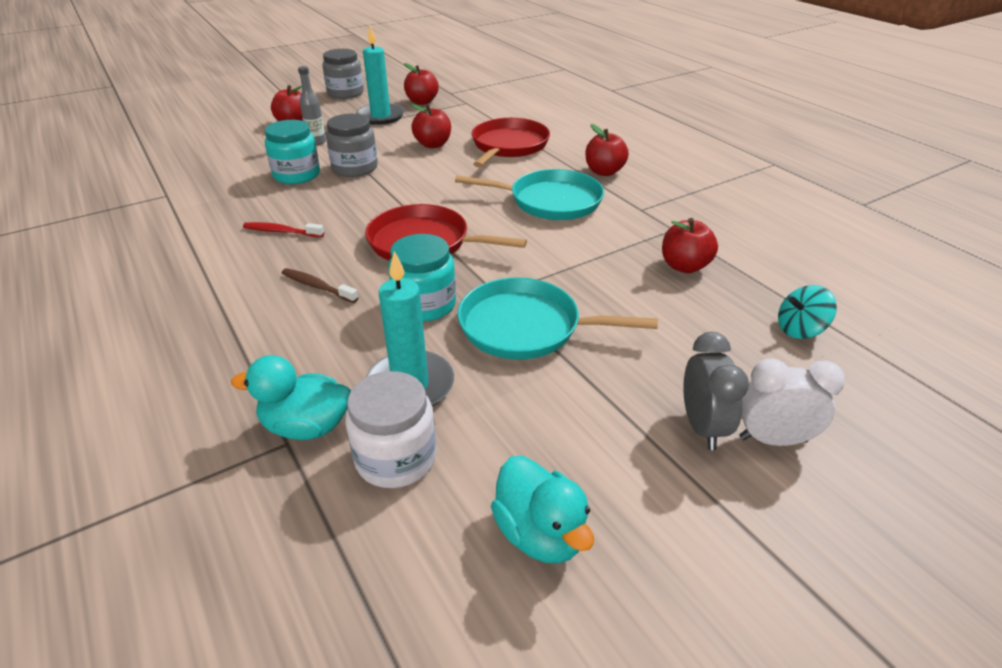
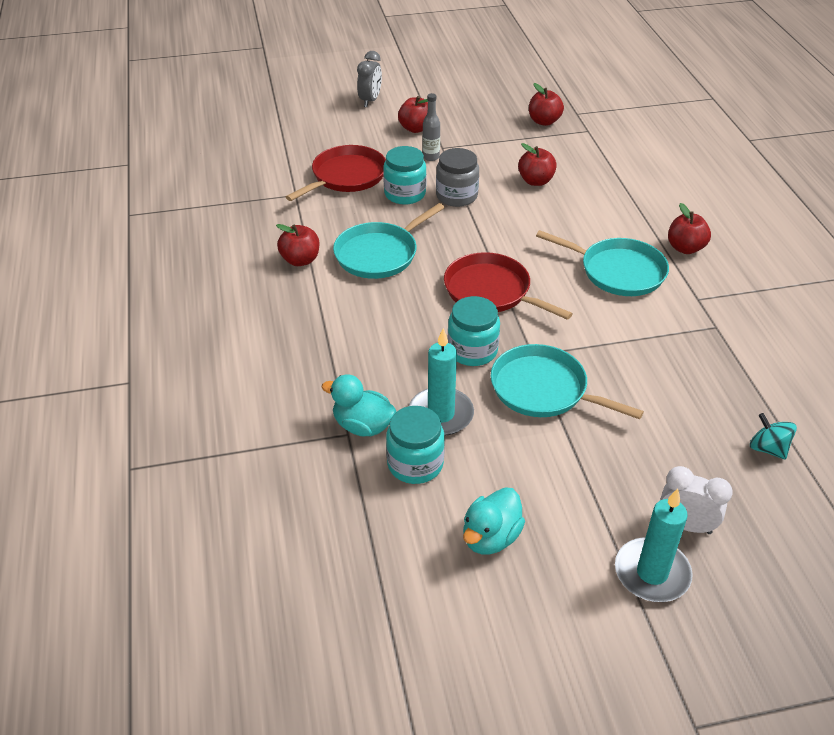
camera: 20 degrees right, 5 degrees up
red toothbrush [243,222,324,237] -> turquoise pan [333,203,445,279]
brown toothbrush [282,268,359,303] -> none
grey jar [322,49,364,99] -> none
white jar [345,371,437,488] -> turquoise jar [386,406,445,484]
turquoise candle [356,26,405,125] -> turquoise candle moved to [615,489,693,602]
red pan [472,118,550,167] -> red pan moved to [286,145,386,201]
turquoise duck [491,456,594,564] -> turquoise duck turned 45 degrees clockwise [463,487,525,554]
red apple [662,218,718,273] -> red apple moved to [276,224,319,266]
grey clock [683,332,749,450] -> grey clock moved to [357,51,382,107]
turquoise spinning top [778,285,837,339] -> turquoise spinning top turned 45 degrees clockwise [750,413,797,460]

